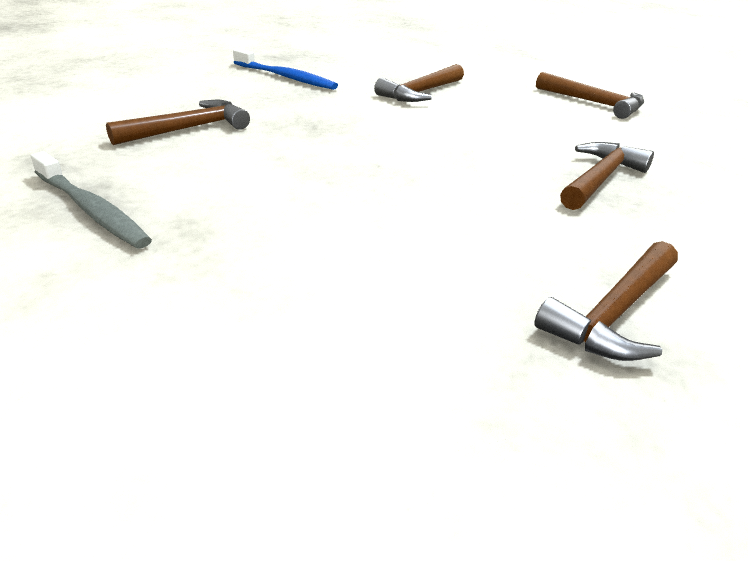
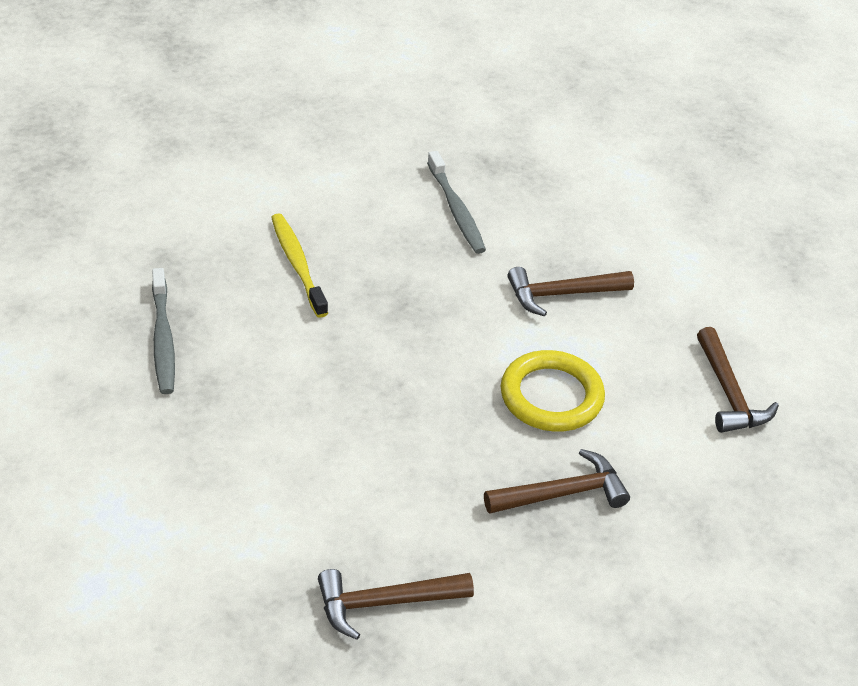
camera: 35 degrees right, 10 degrees up
brown hammer [106,100,250,145] -> yellow toothbrush [271,213,328,318]
blue toothbrush [233,48,338,90] -> grey toothbrush [427,151,486,254]
none -> yellow ring [501,350,605,432]

